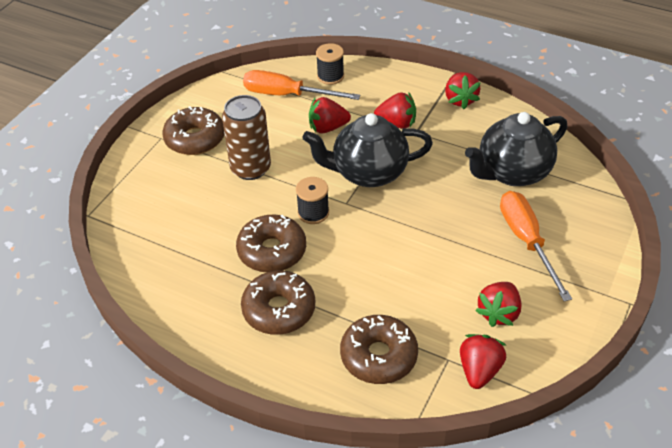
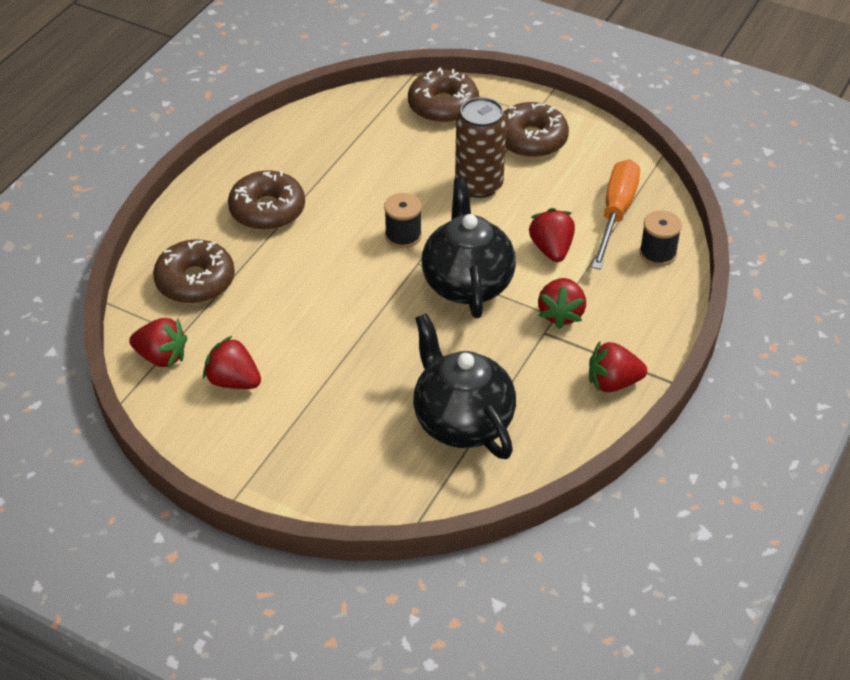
camera: 90 degrees right, 0 degrees up
brown donut [236,214,306,273] -> brown donut moved to [408,68,479,123]
orange screwdriver [500,191,572,301] -> none

